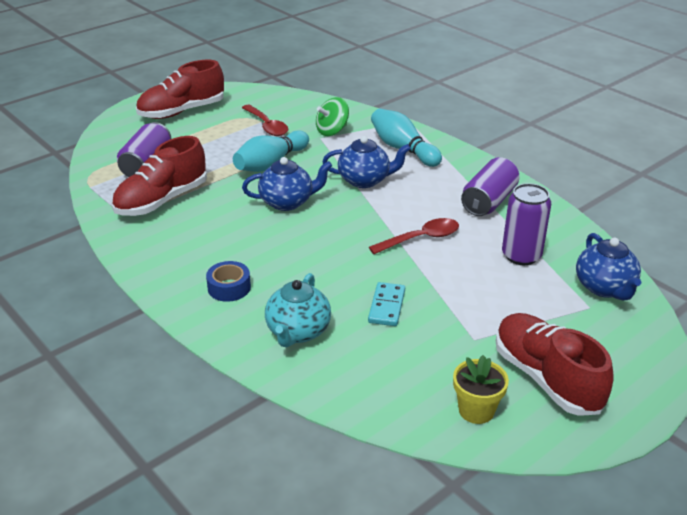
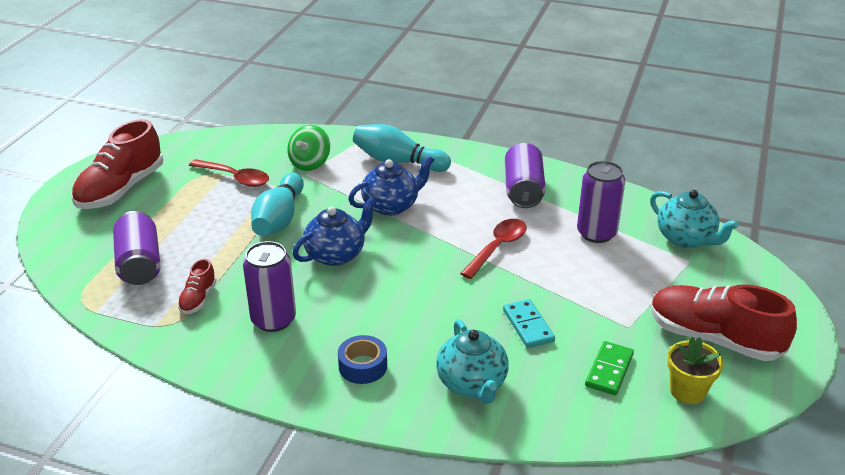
camera: 30 degrees left, 0 degrees up
red shoe [112,136,207,216] -> red shoe [177,258,217,314], size x0.47
blue teapot [576,233,641,301] -> turquoise teapot [650,190,739,248]
none -> purple can [243,241,296,332]
none -> green domino [585,341,634,395]

